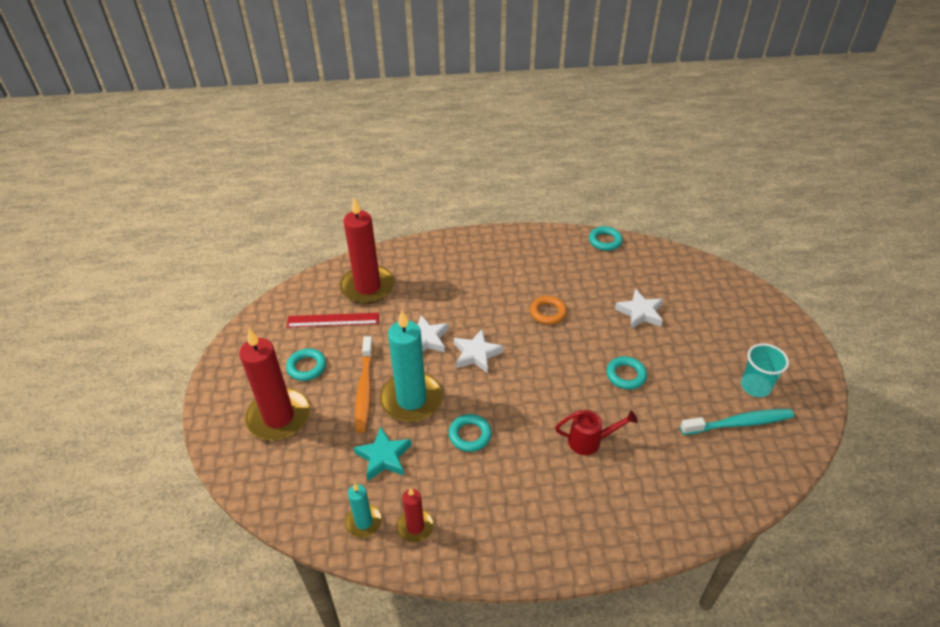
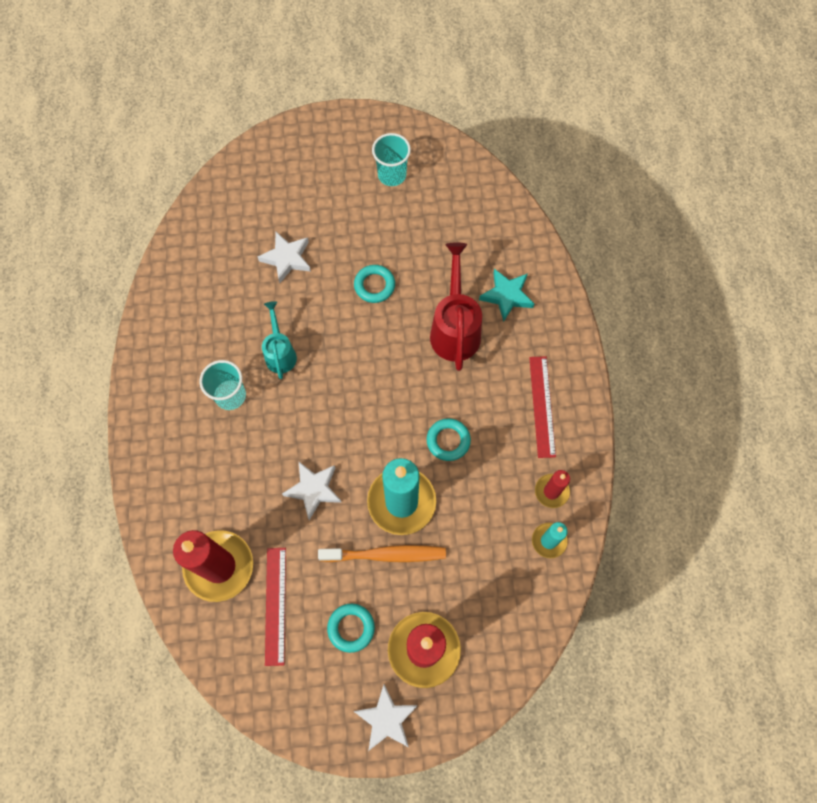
camera: 90 degrees left, 25 degrees up
turquoise star [353,427,412,481] -> turquoise star moved to [479,269,534,322]
white star [454,329,504,373] -> white star moved to [353,684,418,751]
orange ring [530,296,567,325] -> turquoise watering can [262,301,297,379]
red watering can [555,410,638,455] -> red watering can [430,242,482,371], size x1.63
turquoise ring [589,226,623,251] -> none
turquoise toothbrush [680,409,794,435] -> none
none -> turquoise cup [199,360,246,410]
none -> red ruler [529,356,556,458]

